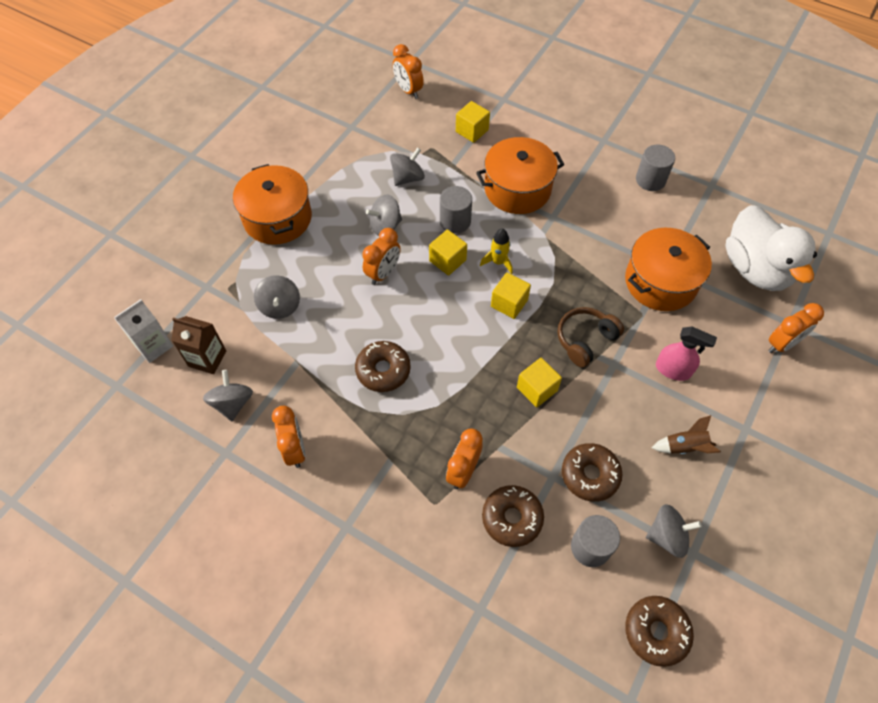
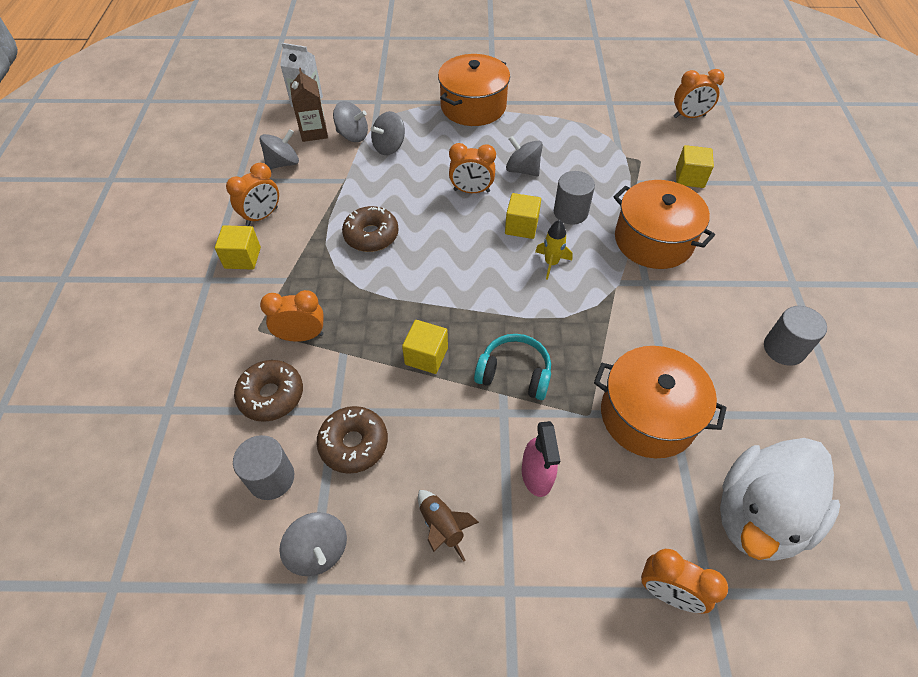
camera: 60 degrees right, 5 degrees down
grey spinning top [390,147,425,186] -> grey spinning top moved to [333,101,368,142]
orange clock [393,44,424,99] -> orange clock turned 120 degrees counterclockwise [674,69,725,118]
yellow cube [491,272,531,319] -> yellow cube moved to [215,225,261,270]
brown headphones [557,307,624,368] -> turquoise headphones [474,334,551,400]
brown donut [625,596,694,667] -> none

